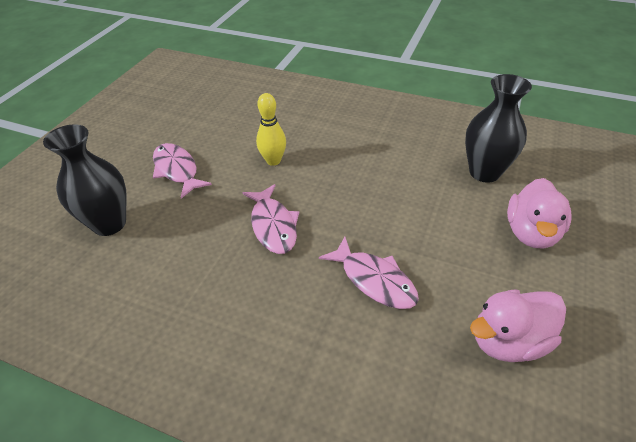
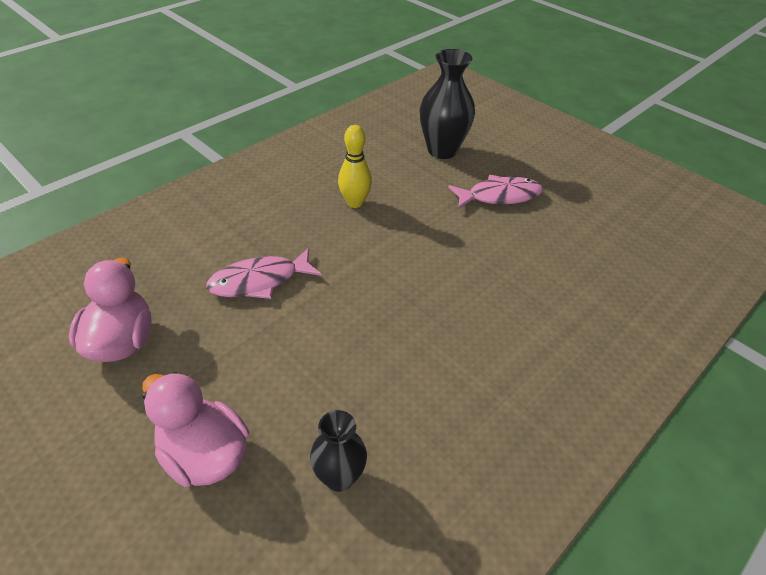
camera: 110 degrees right, 0 degrees up
pink fish [242,184,299,254] -> none
yellow bowling pin [256,93,286,166] -> yellow bowling pin moved to [338,125,372,208]
black vase [465,74,532,183] -> black vase [310,410,367,492], size x0.60

